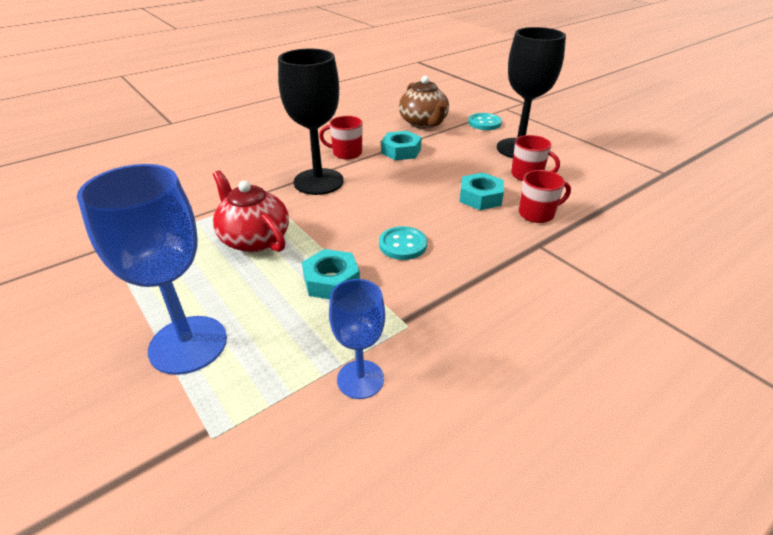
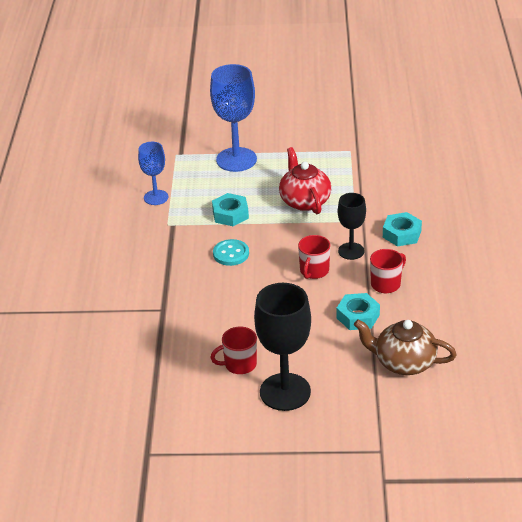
camera: 130 degrees right, 0 degrees up
red teapot [213,170,289,252] -> red teapot turned 105 degrees counterclockwise [279,147,331,214]
black goblet [278,49,344,195] -> black goblet [338,193,366,260], size x0.58
turquoise nut [459,173,504,210] -> turquoise nut moved to [383,212,422,246]
turquoise button [468,113,502,130] -> none
red mug [519,170,571,223] -> red mug moved to [298,235,330,279]

